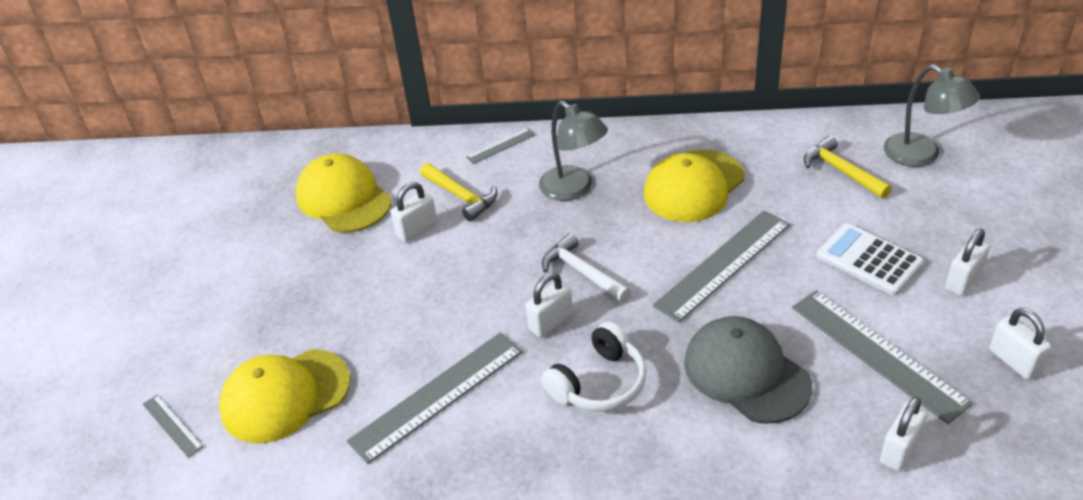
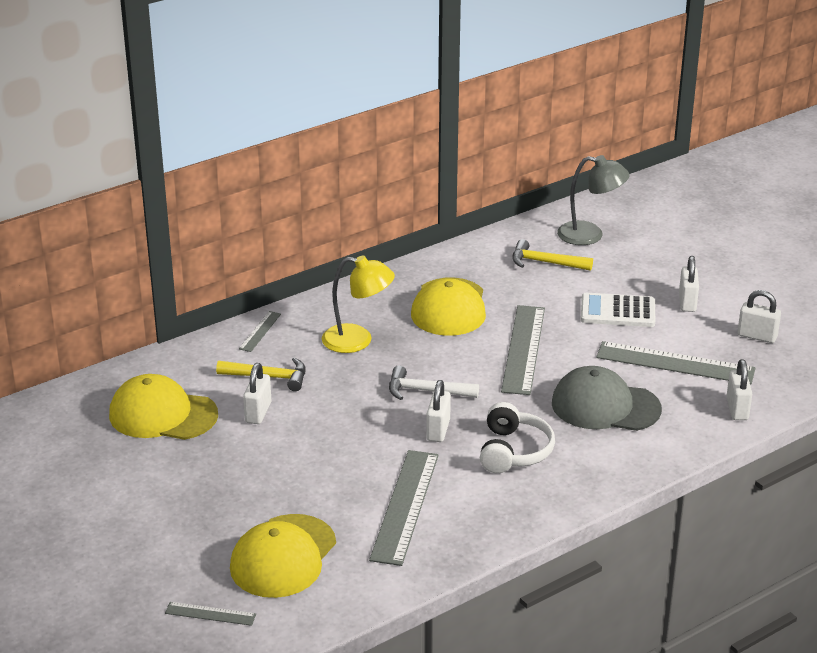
camera: 40 degrees left, 10 degrees down
grey lamp [539,101,608,201] -> yellow lamp [322,255,395,353]

